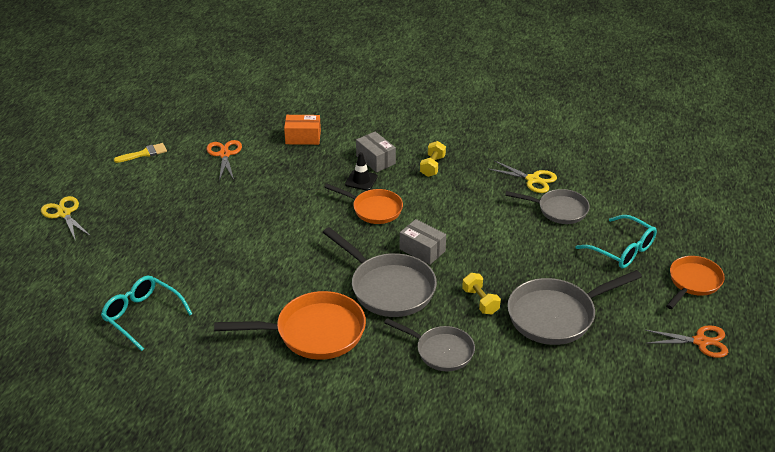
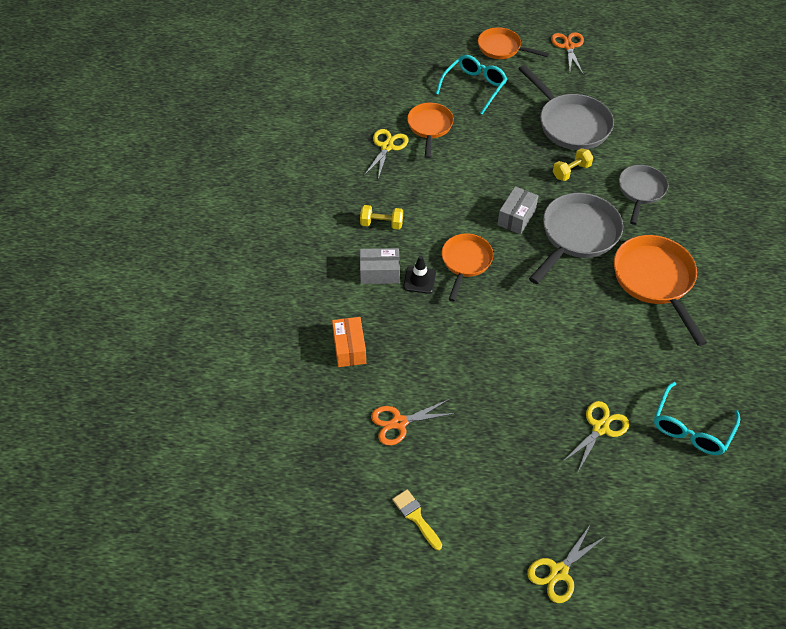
camera: 100 degrees left, 15 degrees up
grey box [356,131,396,172] -> grey box turned 45 degrees clockwise [360,248,400,284]
grey pan [505,189,590,224] -> orange pan [407,103,454,158]
none -> yellow scissors [562,401,629,472]

